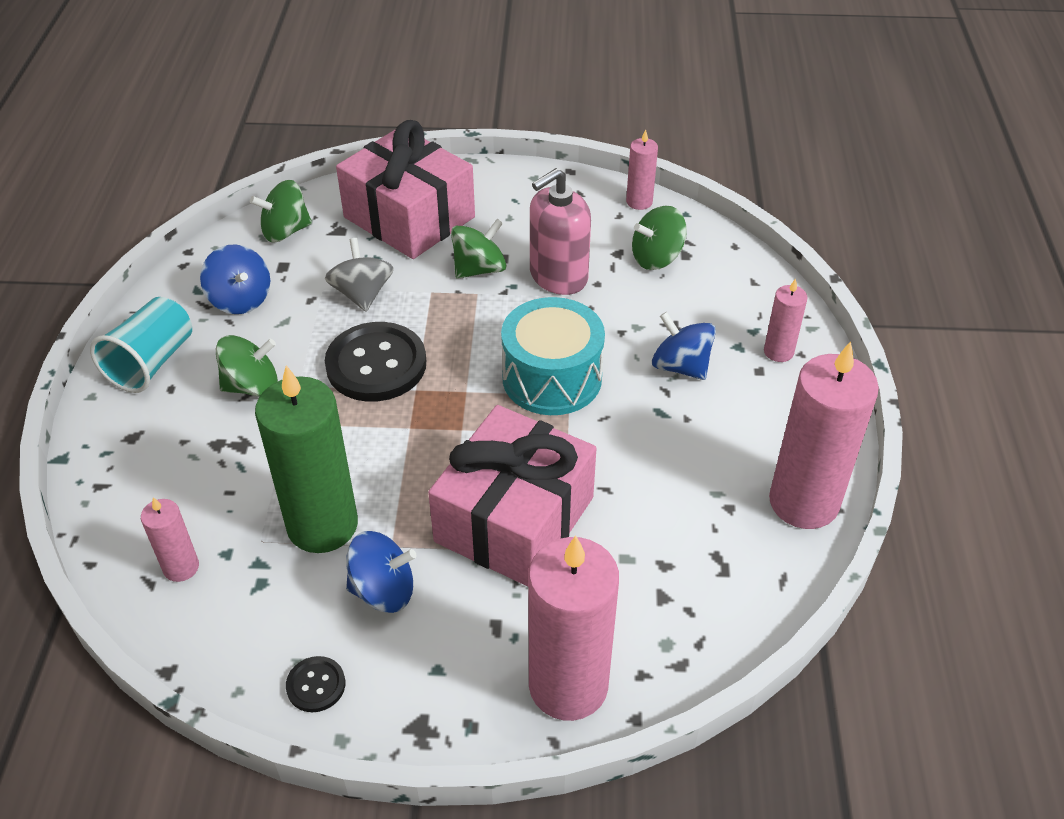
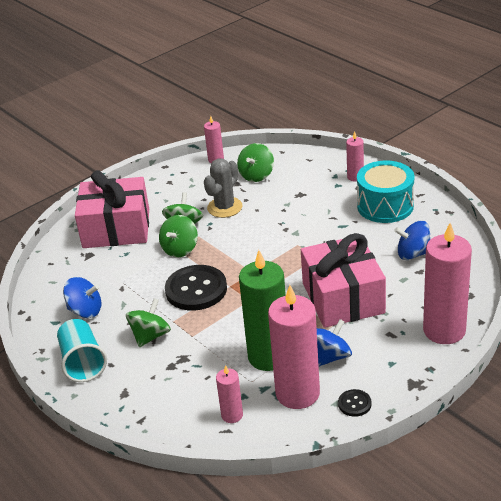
camera: 40 degrees left, 10 degrees down
green spinning top [250,180,312,242] -> green spinning top moved to [159,215,198,258]
grey spinning top [325,238,394,311] -> none
turquoise drum [501,297,605,415] -> turquoise drum moved to [357,161,415,223]
pink soap dispenser [530,168,591,295] -> grey cactus [204,159,243,218]
blue spinning top [652,312,716,380] -> blue spinning top moved to [394,221,430,260]
pink candle [769,341,879,529] -> pink candle moved to [268,285,320,409]

